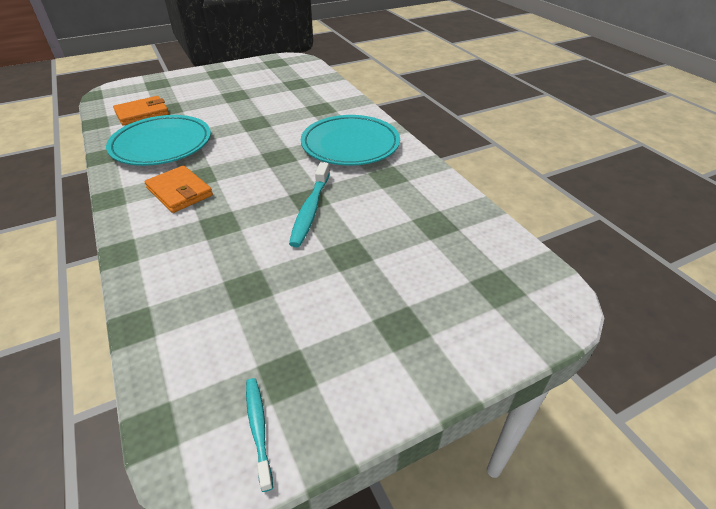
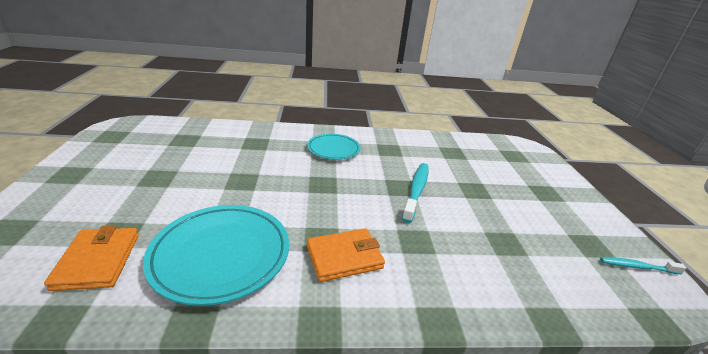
camera: 70 degrees left, 10 degrees down
turquoise toothbrush [289,162,330,247] -> turquoise toothbrush turned 105 degrees counterclockwise [402,163,429,223]
turquoise plate [301,115,400,166] -> turquoise plate [307,134,360,160], size x0.62

